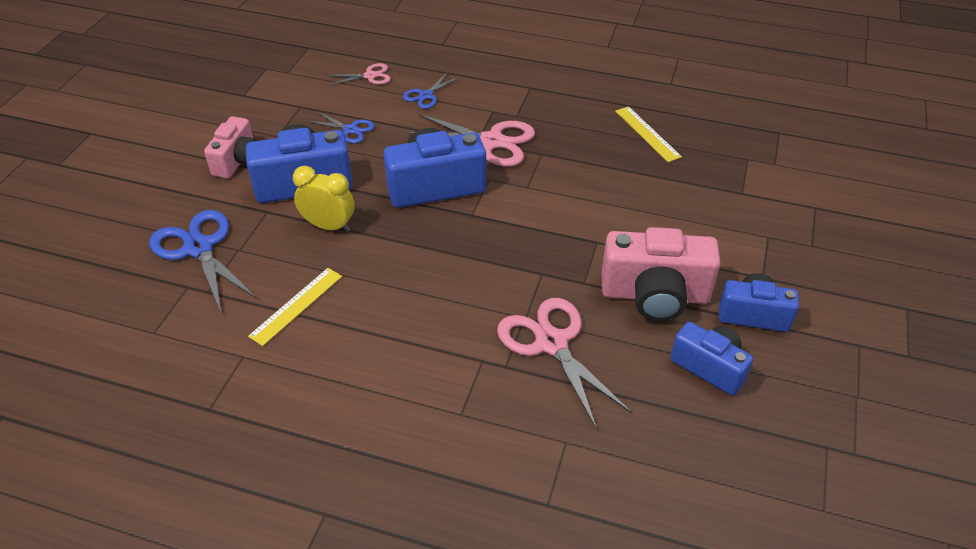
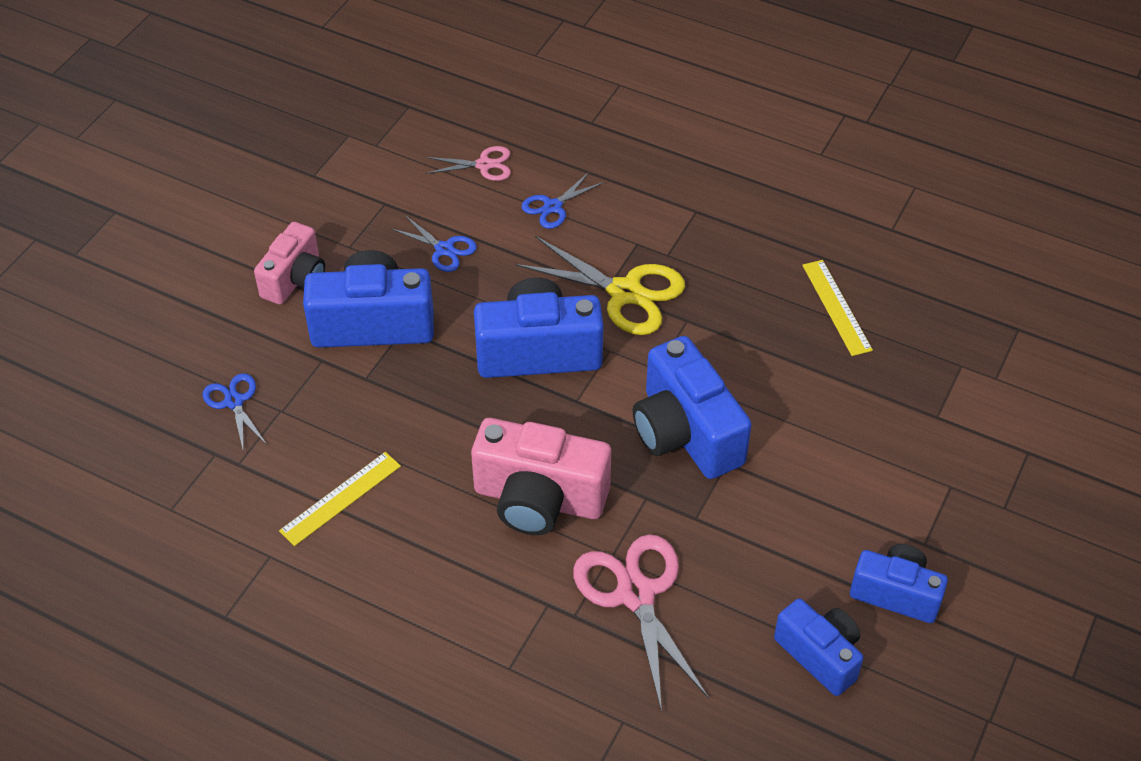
camera: 10 degrees right, 5 degrees up
blue scissors [149,210,257,312] -> blue scissors [203,373,267,453], size x0.54
yellow clock [293,166,355,232] -> none
pink scissors [406,113,535,167] -> yellow scissors [515,236,685,335]
pink camera [602,227,721,321] -> pink camera moved to [471,418,611,535]
none -> blue camera [633,336,752,479]

